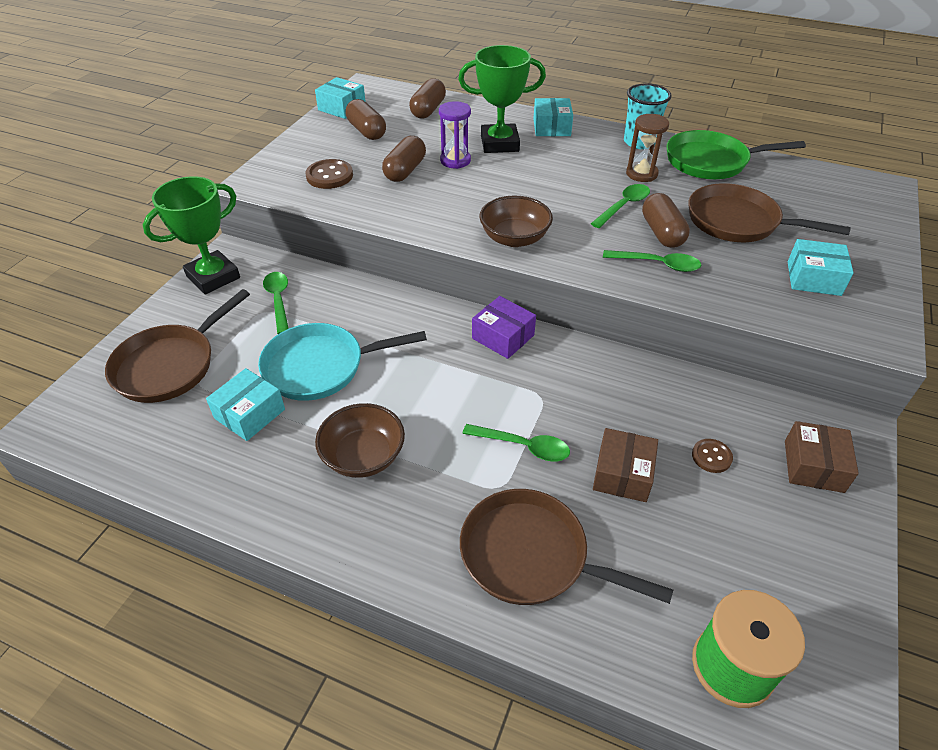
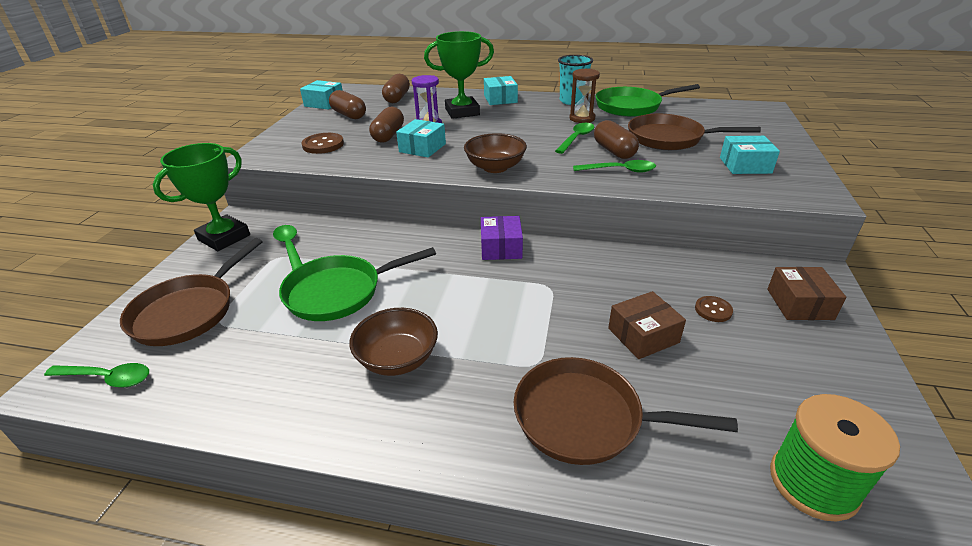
camera: 10 degrees left, 10 degrees down
turquoise box [206,368,285,441] -> turquoise box moved to [396,119,446,157]
turquoise pan [258,323,427,401] -> green pan [279,247,436,321]
green spoon [462,424,570,461] -> green spoon moved to [44,363,149,387]
purple box [472,296,536,359] -> purple box turned 60 degrees clockwise [481,216,523,260]
brown box [593,428,658,502] -> brown box turned 60 degrees clockwise [608,291,686,359]

